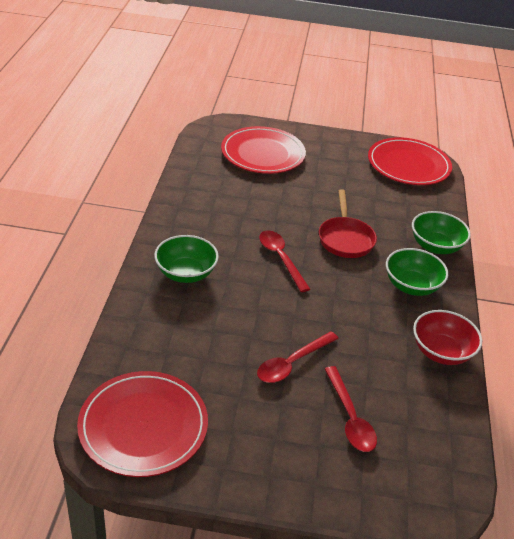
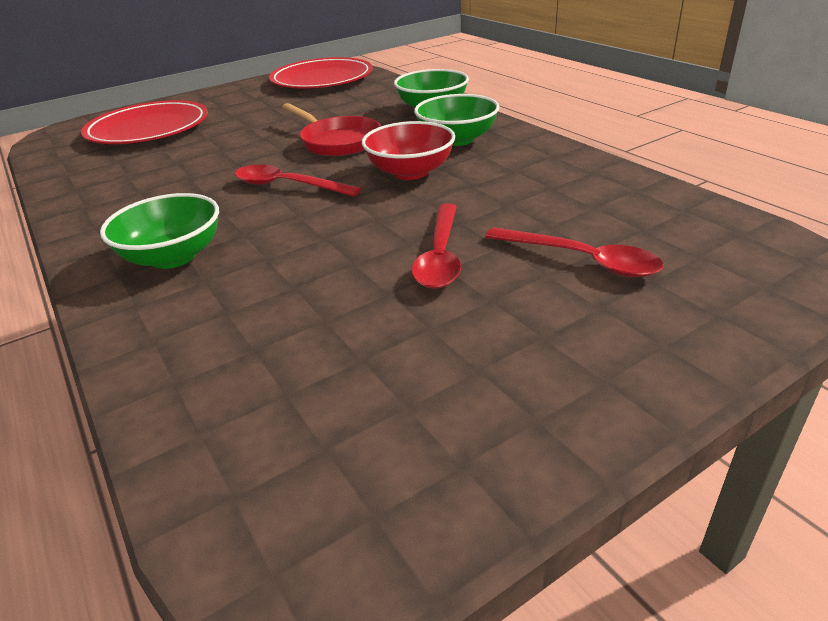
camera: 35 degrees left, 5 degrees down
red plate [77,371,208,477] -> none
red bowl [413,310,482,365] -> red bowl moved to [362,121,455,180]

